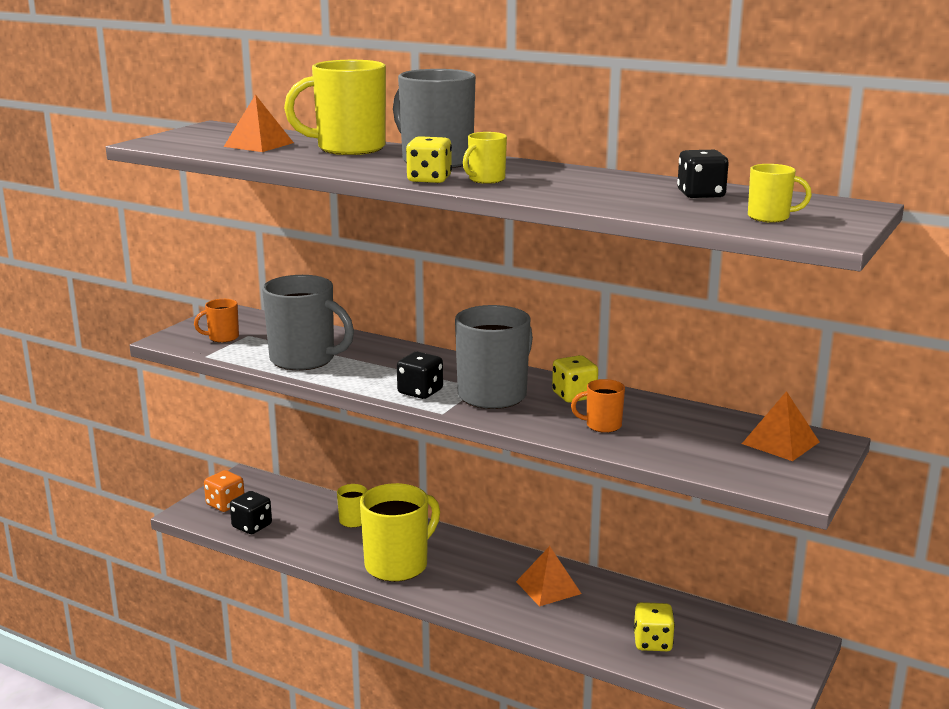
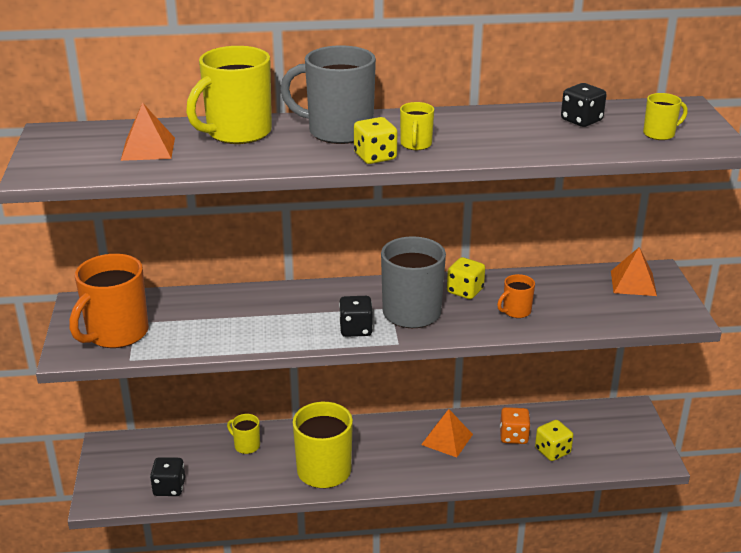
camera: 35 degrees left, 10 degrees up
orange mug [194,299,239,343] -> orange mug [69,254,149,348], size x2.07
orange dice [204,470,244,512] -> orange dice moved to [500,407,531,444]
grey mug [262,275,354,371] -> none

